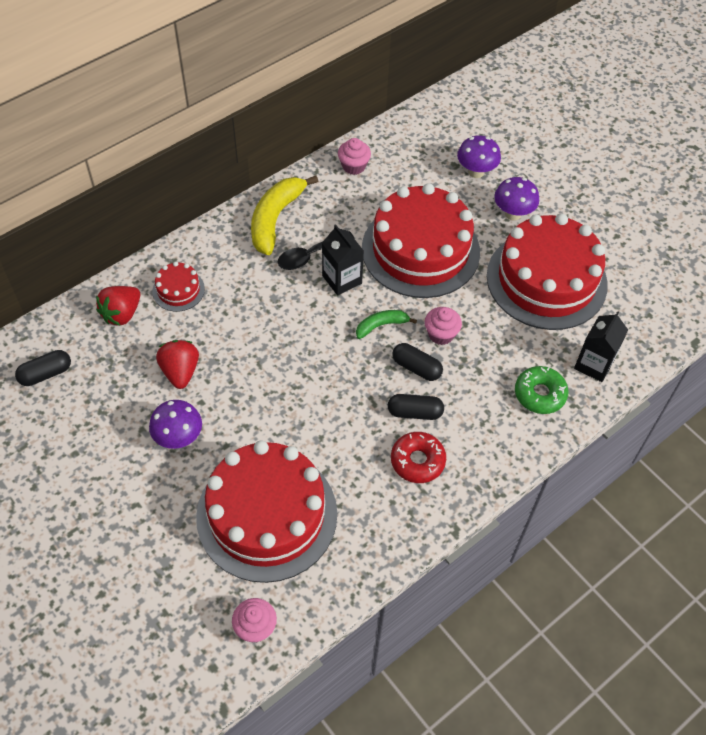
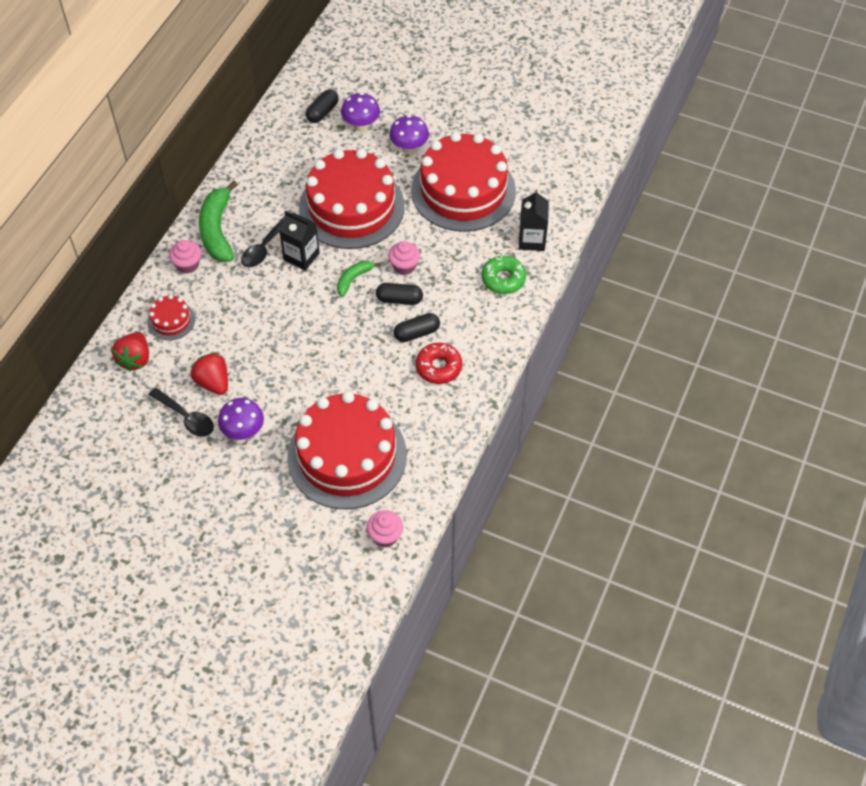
camera: 25 degrees left, 0 degrees up
black capsule [15,350,71,386] -> black capsule moved to [306,89,339,123]
yellow banana [251,175,318,255] -> green banana [199,180,238,262]
pink cupcake [338,138,371,175] -> pink cupcake moved to [169,240,201,274]
none -> black spoon [149,388,214,437]

